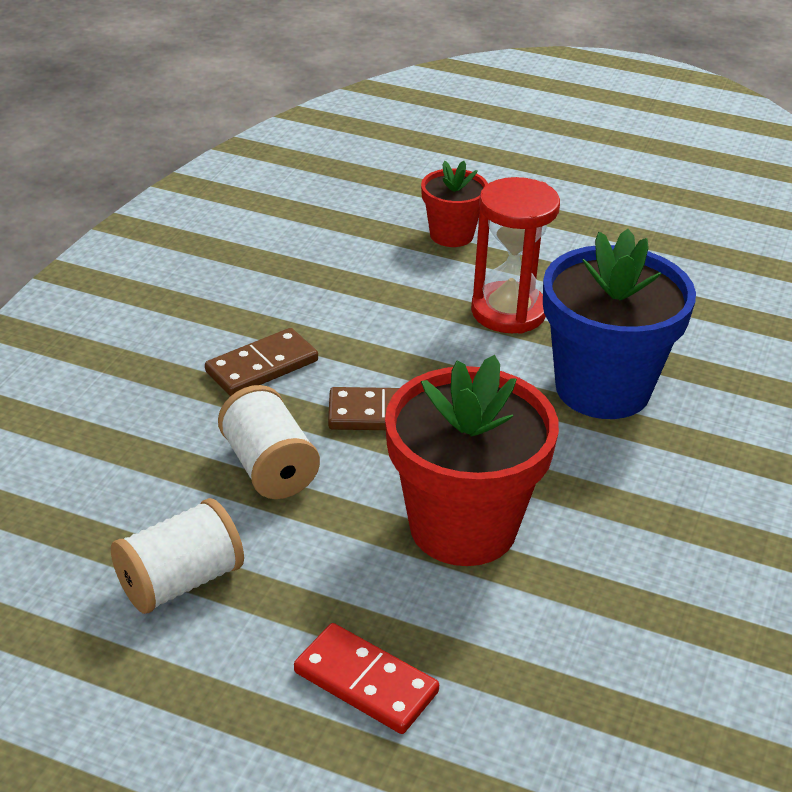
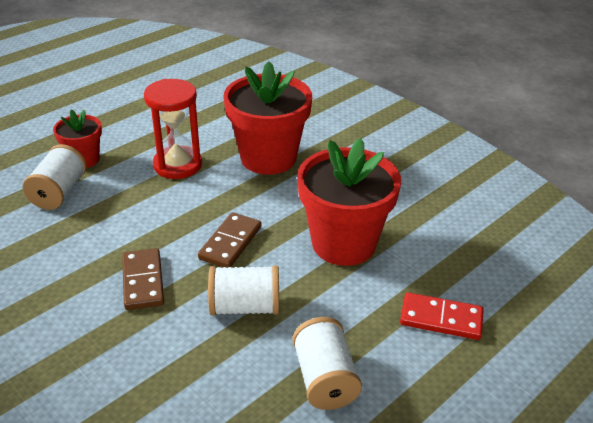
camera: 65 degrees left, 0 degrees up
red domino [294,623,439,734] -> red domino turned 45 degrees clockwise [400,292,484,340]
blue flower pot [543,229,696,419] -> red flower pot [223,61,312,175]
none -> white spool [23,144,87,210]

